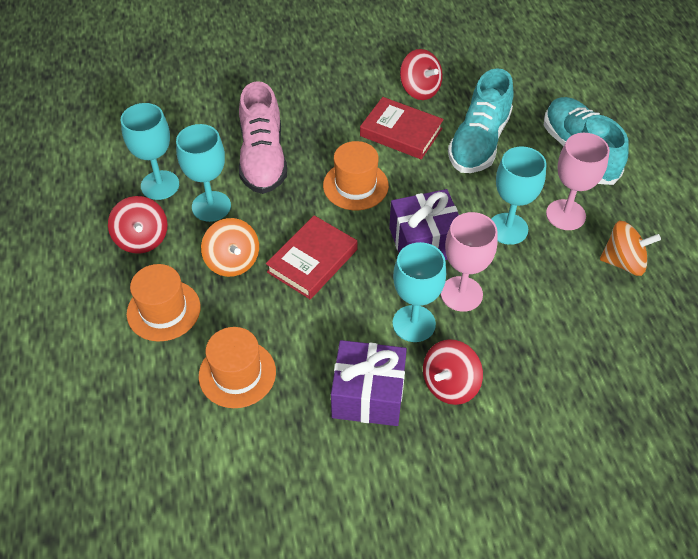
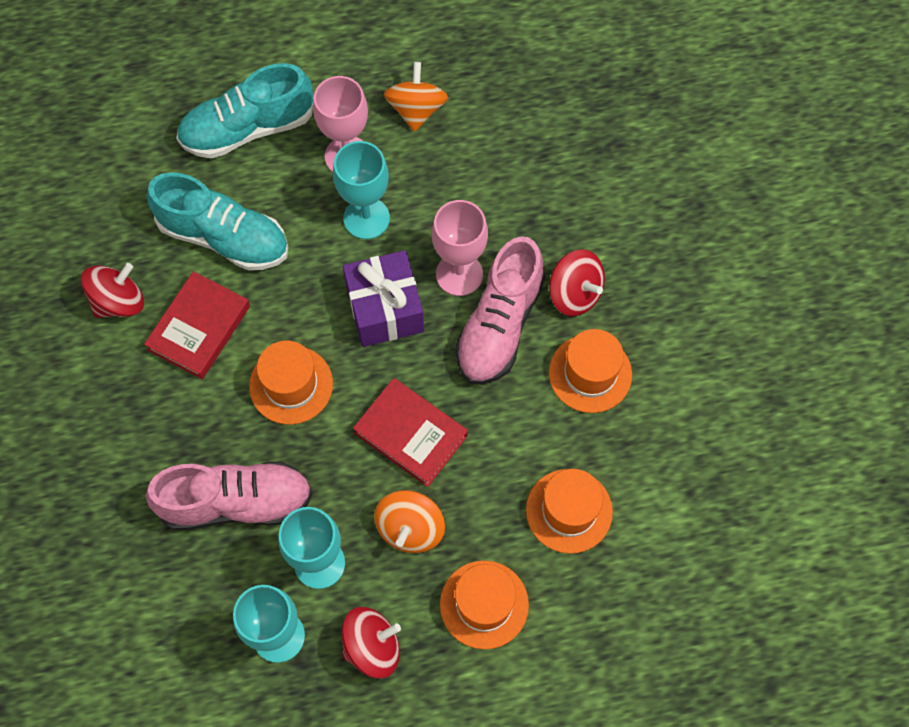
camera: 90 degrees left, 15 degrees up
orange spinning top [201,218,259,277] -> orange spinning top turned 135 degrees clockwise [374,490,445,553]
purple gift [331,340,407,426] -> orange hat [549,329,632,413]
turquoise goblet [393,242,446,342] -> pink shoe [455,236,545,385]

